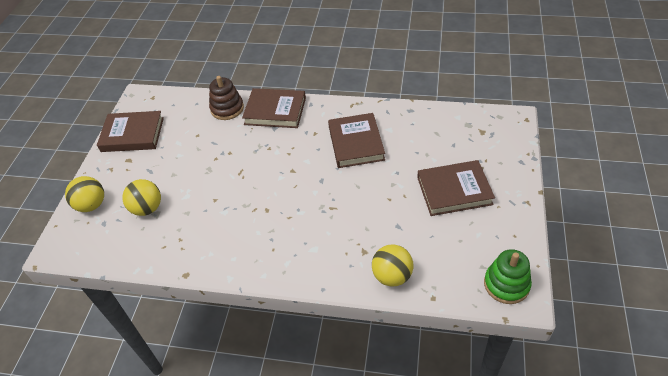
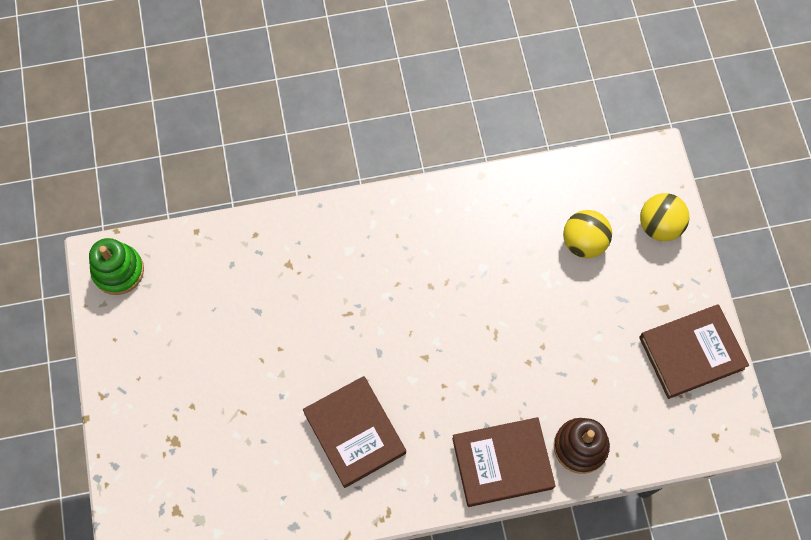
camera: 155 degrees right, 20 degrees up
yellow ball [372,245,414,287] -> none
brown book [417,160,495,216] -> none

